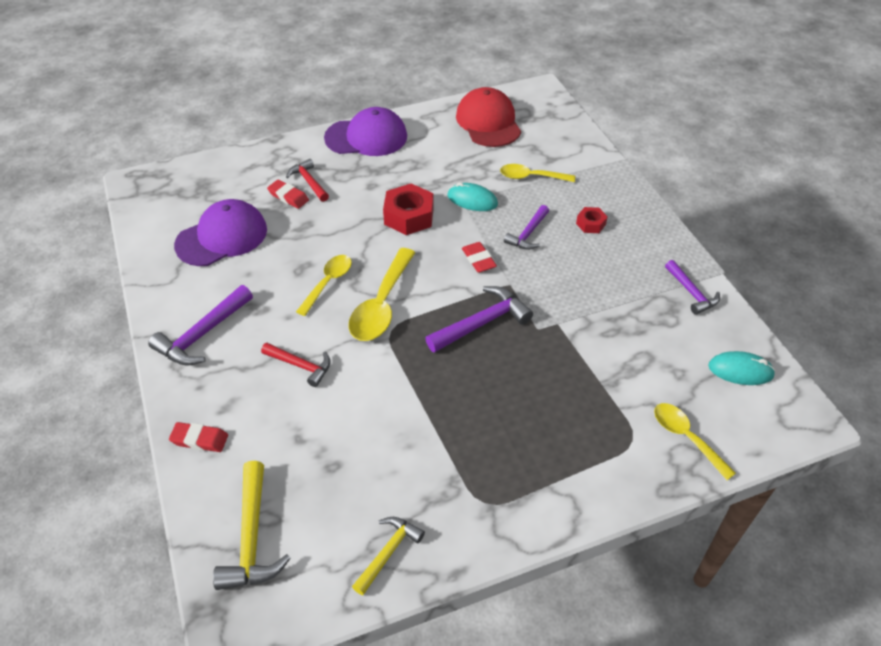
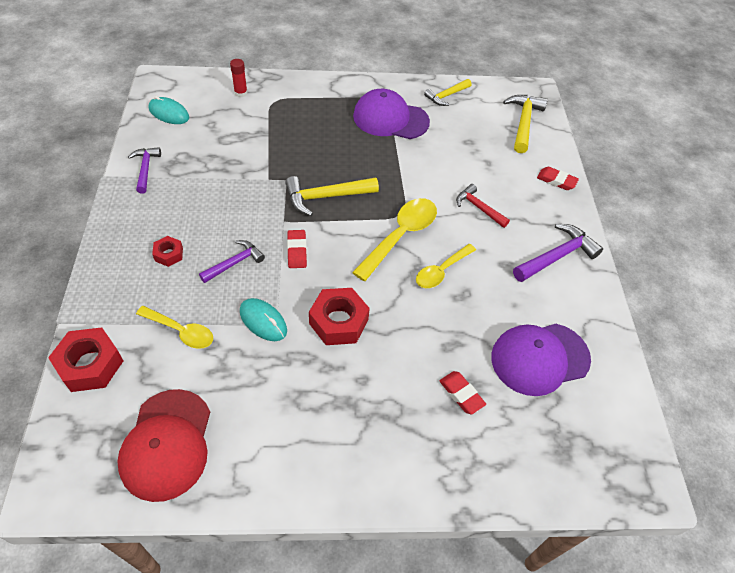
camera: 165 degrees left, 5 degrees up
red hammer [286,159,329,202] -> none
purple cap [324,107,407,156] -> purple cap moved to [353,89,430,139]
purple hammer [425,286,533,353] -> yellow hammer [285,176,379,216]
yellow spoon [654,403,736,480] -> red glue stick [230,59,248,97]
none -> red nut [48,327,123,392]

